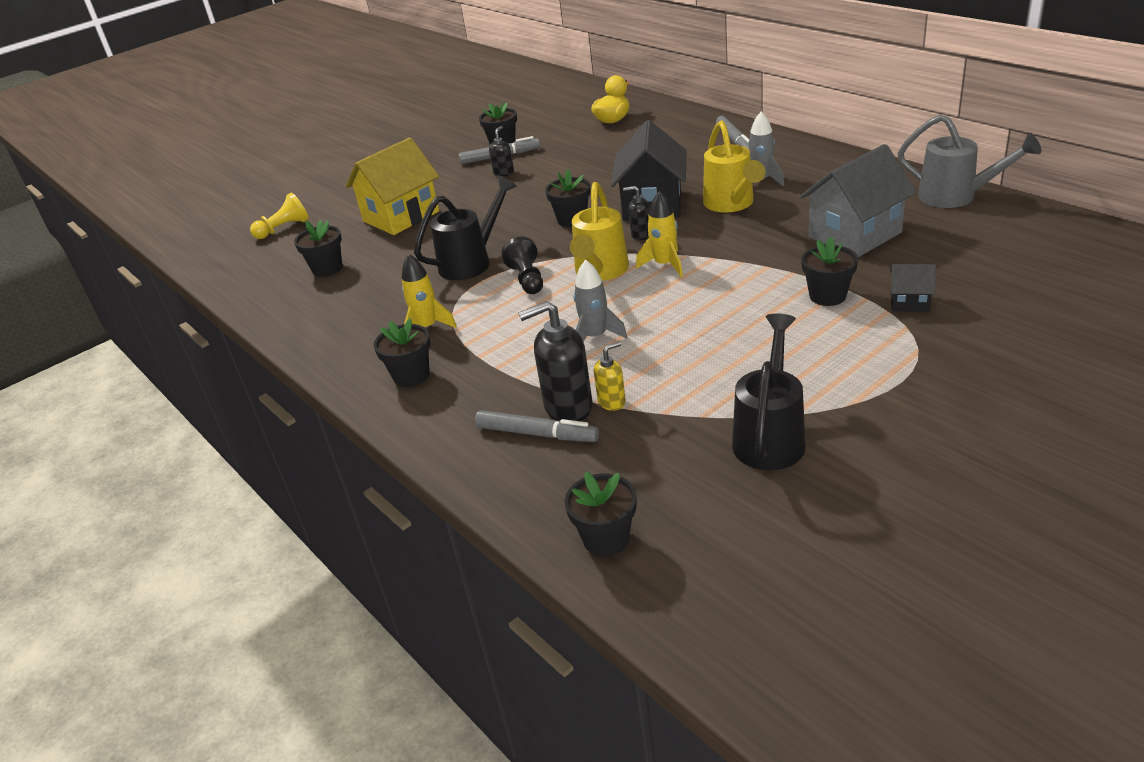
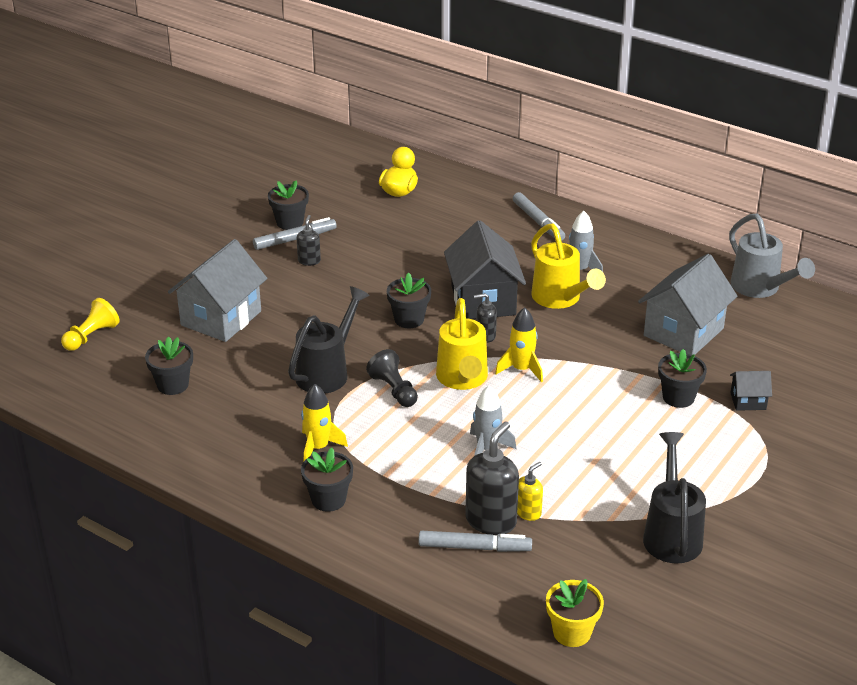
camera: 20 degrees left, 0 degrees up
yellow house [346,137,439,235] -> grey house [168,239,267,342]
black soap dispenser [518,301,593,421] -> black soap dispenser turned 150 degrees clockwise [465,421,519,535]
black flower pot [564,472,637,556] -> yellow flower pot [546,579,604,647]
grey watering can [898,114,1041,208] -> grey watering can turned 45 degrees clockwise [729,214,815,298]

